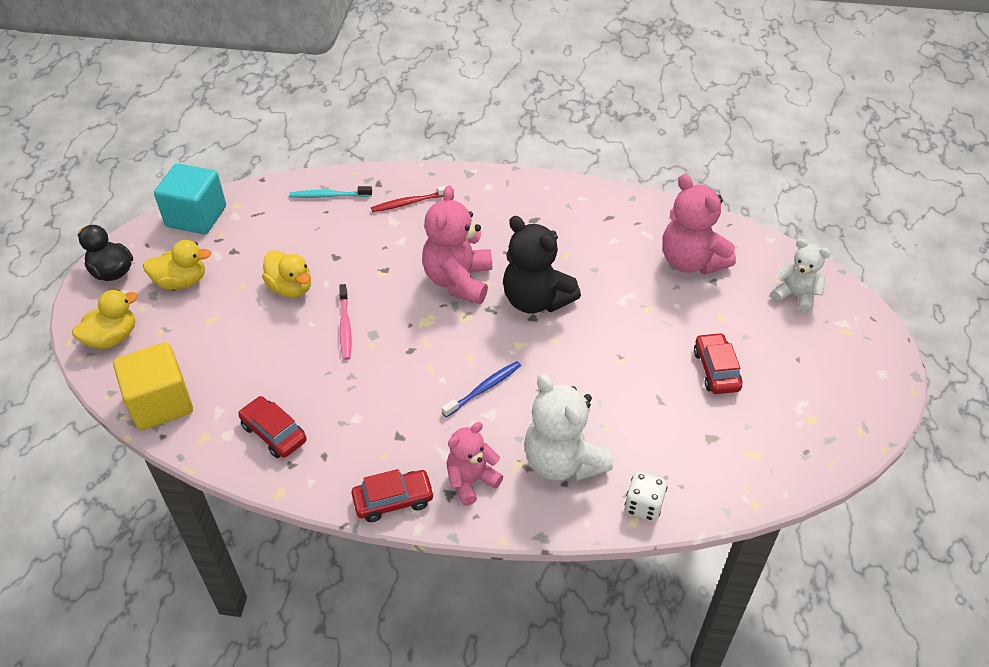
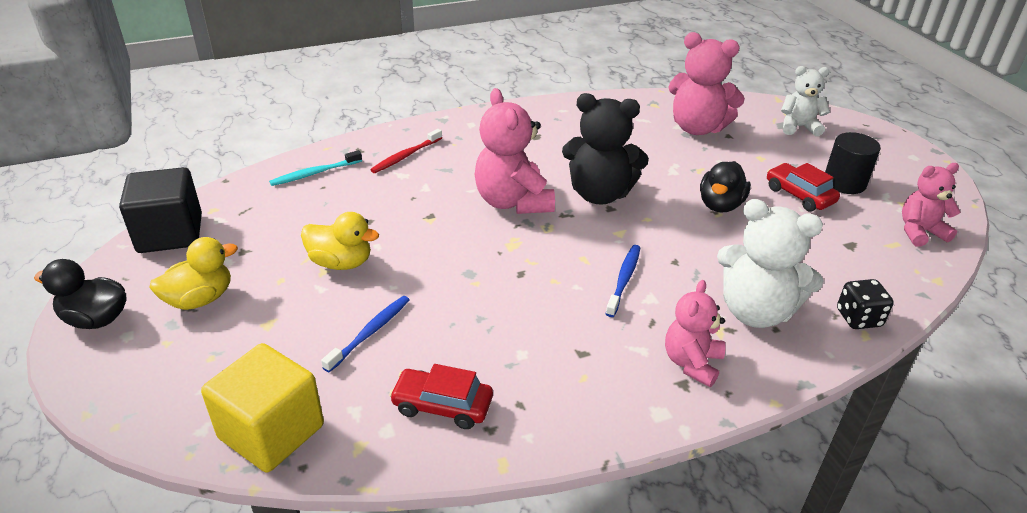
camera: 30 degrees left, 10 degrees down
yellow duck [72,290,138,349] -> none
turquoise cube [154,163,226,234] -> black cube [119,167,202,253]
pink toothbrush [339,284,351,360] -> none
red car [352,469,435,522] -> none
white dice [625,472,667,521] -> black dice [837,279,894,329]
none -> blue toothbrush [321,296,410,372]
none -> black duck [700,161,751,213]
none -> black cylinder [825,132,881,194]
none -> pink teddy bear [902,163,961,247]

